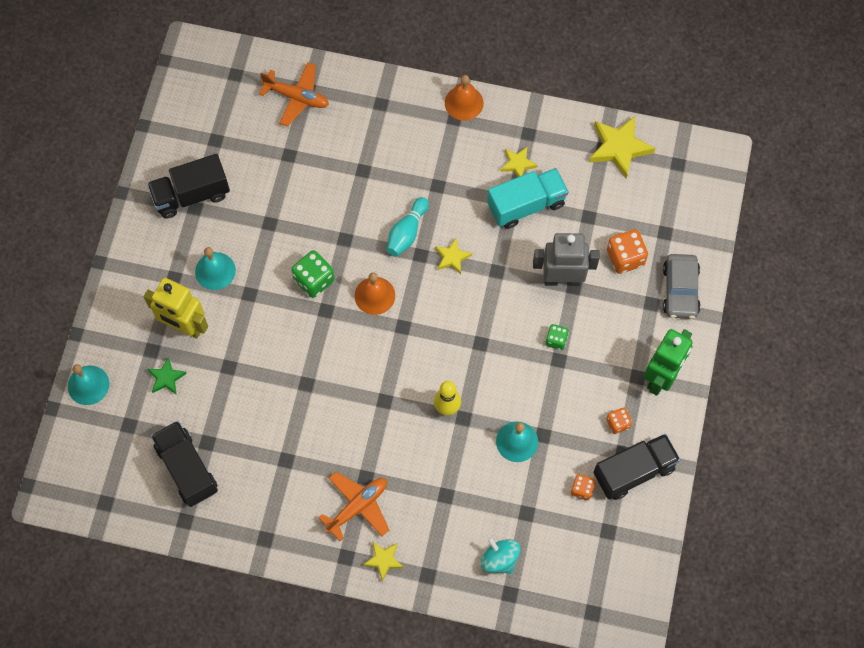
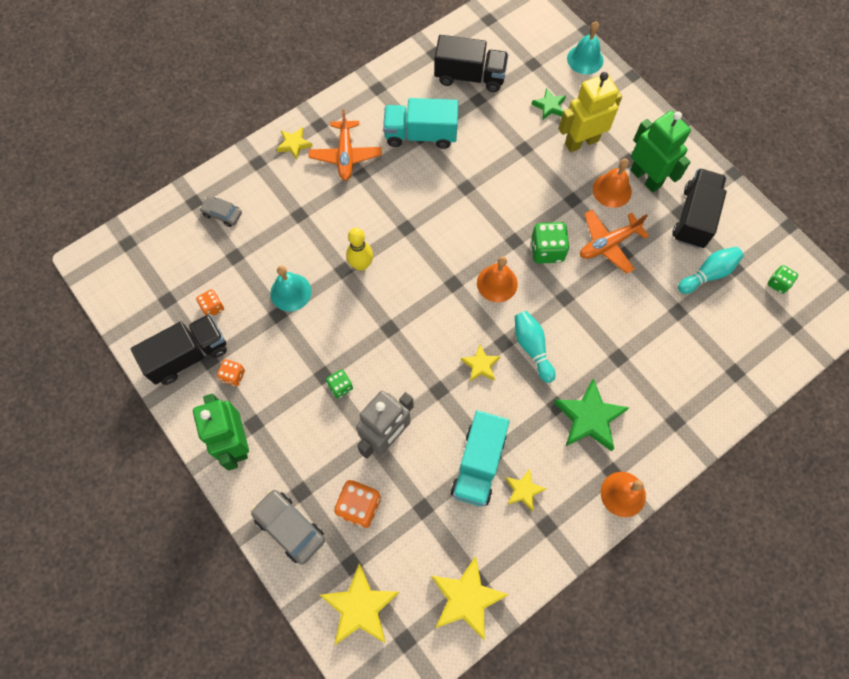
camera: 130 degrees right, 0 degrees up
turquoise bell [195,247,236,290] -> orange bell [593,158,632,208]
orange plane [259,62,329,127] -> orange plane moved to [580,210,649,274]
turquoise spinning top [481,537,520,574] -> grey car [199,196,242,227]
black truck [594,434,680,500] -> black truck turned 135 degrees counterclockwise [131,314,227,385]
none -> yellow star [320,563,399,645]
none -> turquoise truck [383,98,458,149]
none -> green star [554,378,629,451]
none -> green robot [630,111,691,193]
none -> turquoise bowling pin [678,247,744,294]
none -> green dice [768,265,798,294]

